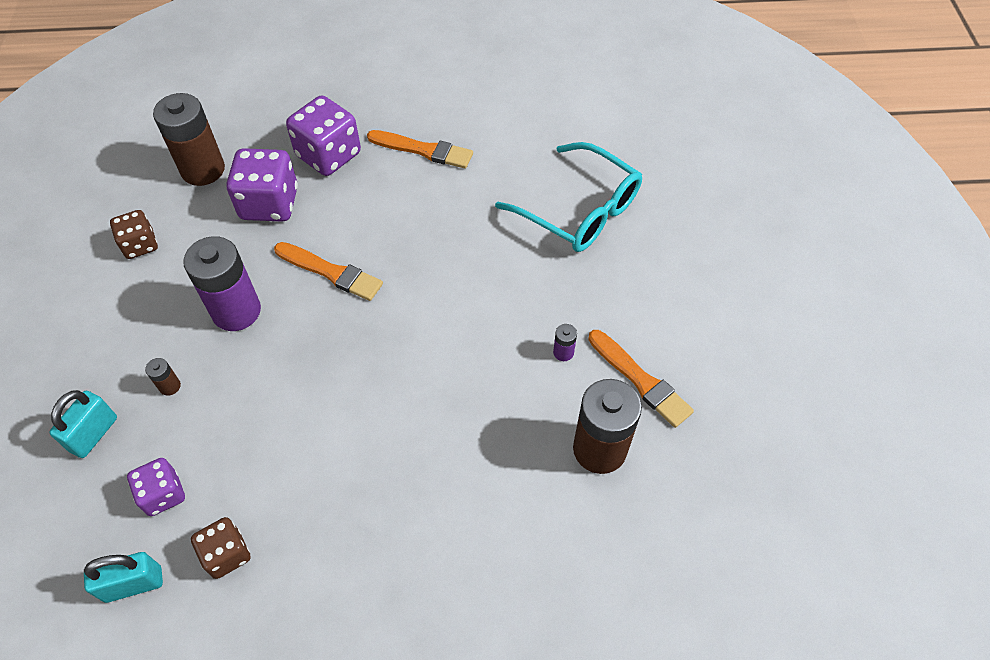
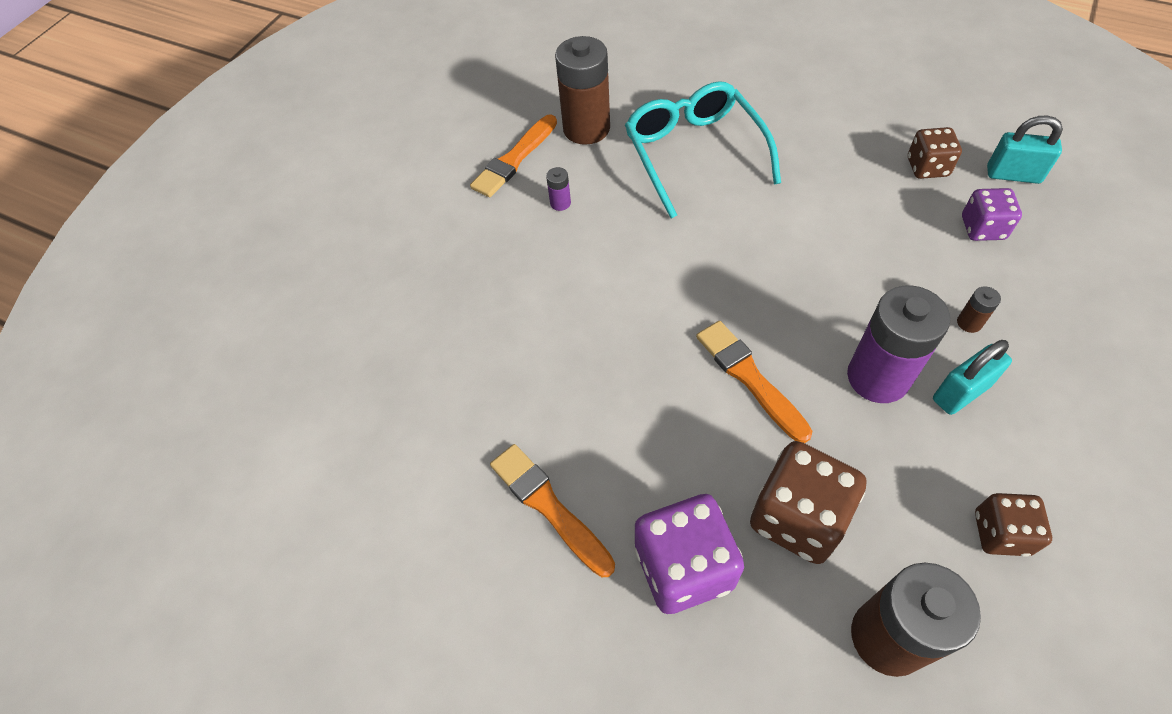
camera: 145 degrees left, 0 degrees up
turquoise padlock [49,390,117,458] -> turquoise padlock moved to [933,340,1012,415]
purple dice [227,148,298,222] -> brown dice [750,441,867,564]
turquoise glasses [495,142,642,252] -> turquoise glasses moved to [625,81,781,219]
orange brush [588,330,694,428] -> orange brush turned 135 degrees counterclockwise [470,114,557,197]

